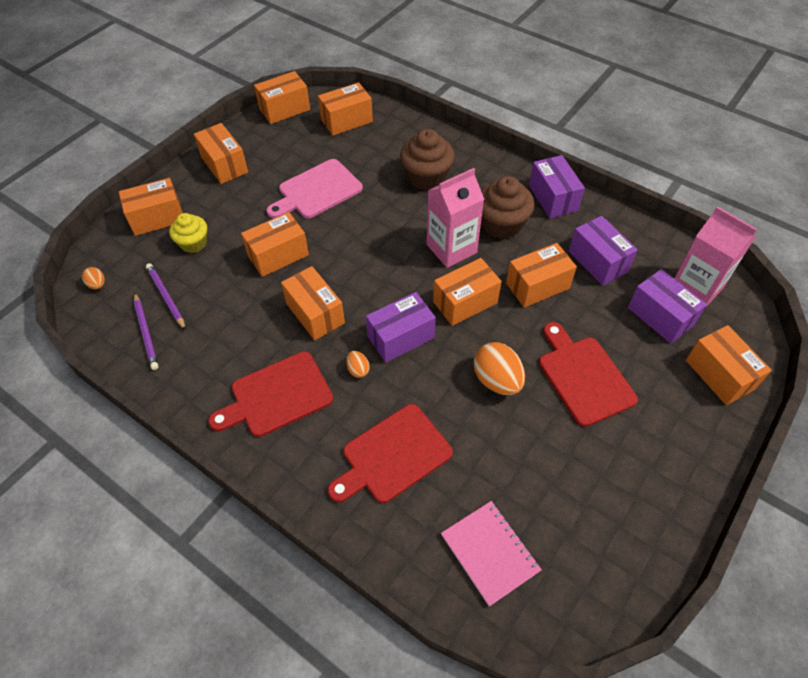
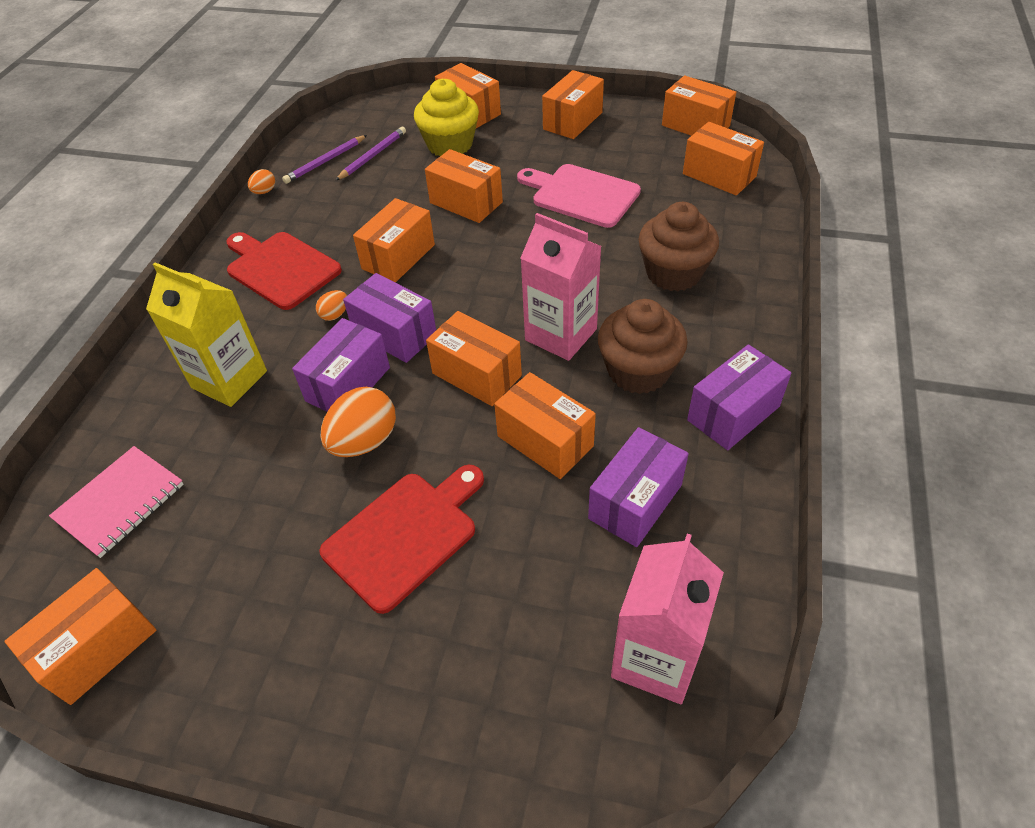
camera: 70 degrees right, 5 degrees down
orange egg [82,267,105,289] -> orange egg moved to [248,169,275,194]
yellow cupcake [169,213,207,253] -> yellow cupcake [414,79,479,156], size x1.54
red cutting board [328,404,453,503] -> yellow carton [146,262,267,407]
purple box [628,269,707,344] -> purple box moved to [292,318,390,412]
orange box [686,325,772,405] -> orange box moved to [4,568,156,705]

